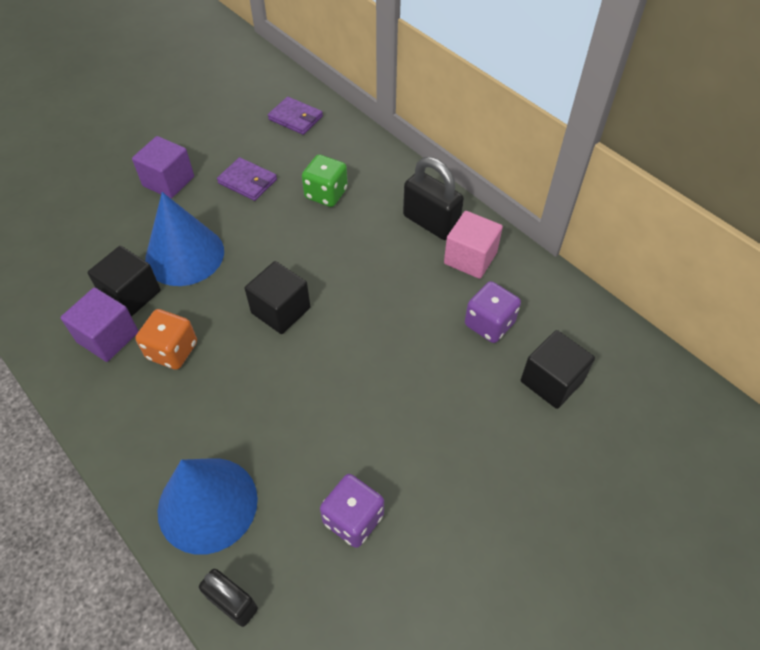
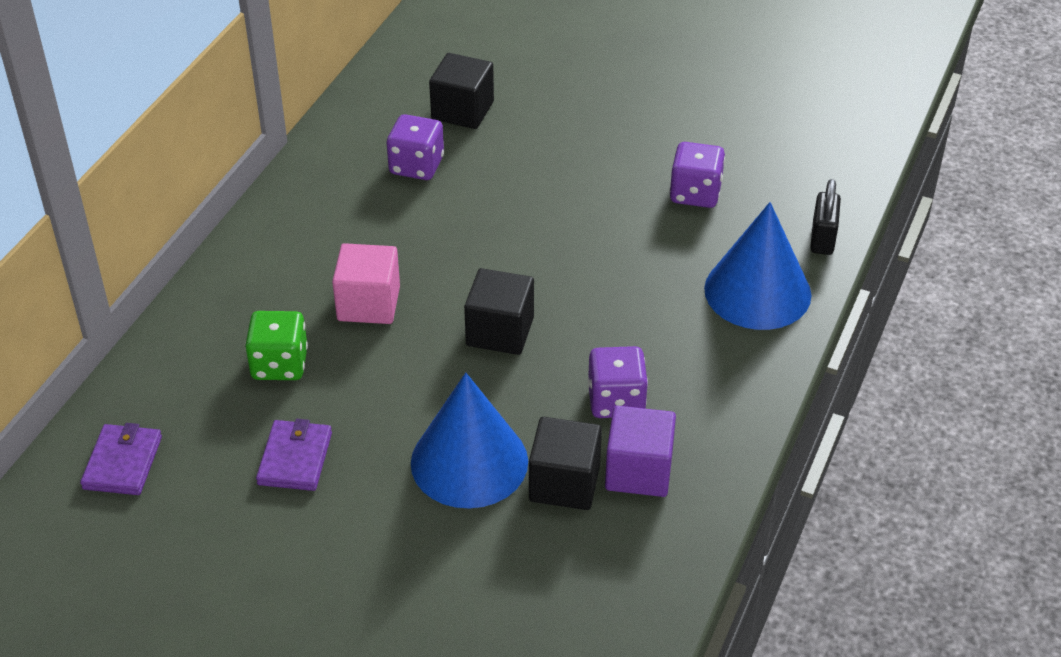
camera: 115 degrees left, 10 degrees down
purple cube [132,136,194,199] -> none
orange dice [135,309,197,370] -> purple dice [588,346,648,418]
black padlock [403,157,464,240] -> none
pink cube [444,211,503,279] -> pink cube moved to [332,243,400,324]

